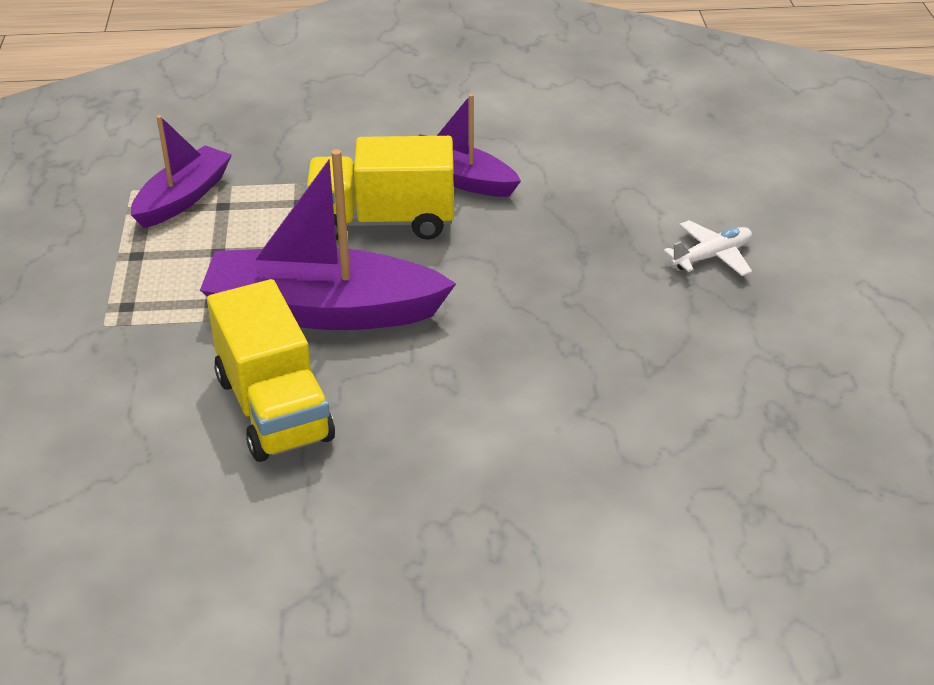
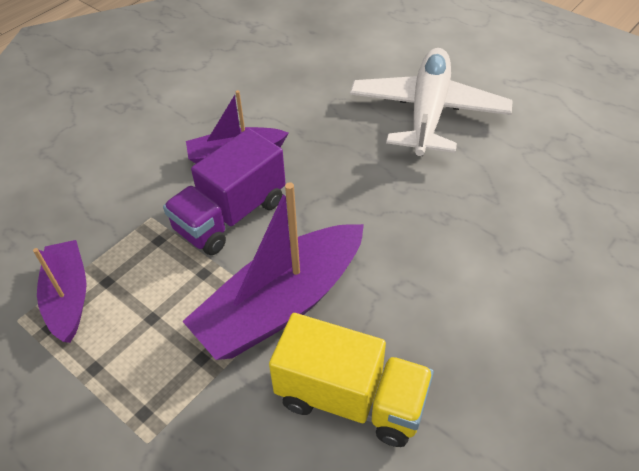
camera: 45 degrees left, 10 degrees up
yellow truck [305,136,454,240] -> purple truck [163,128,286,255]
white plane [664,220,752,276] -> white plane [350,48,513,156], size x2.33

